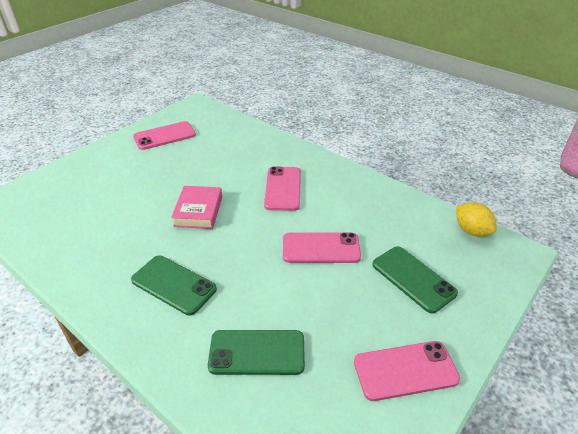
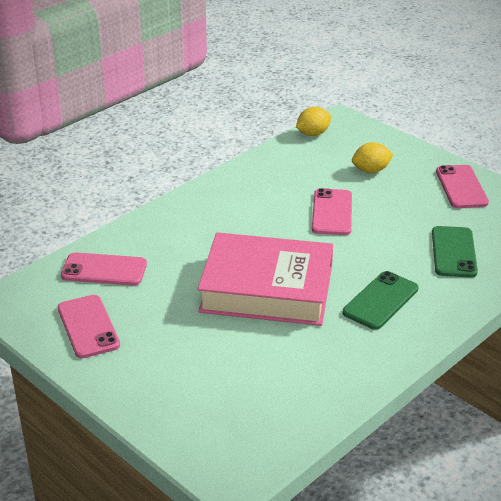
camera: 85 degrees left, 5 degrees down
pink book [171,186,222,229] -> pink book [198,232,333,326], size x2.07
pink phone [264,166,301,211] -> pink phone moved to [61,252,147,286]
green phone [372,246,458,313] -> yellow lemon [352,142,394,173]

